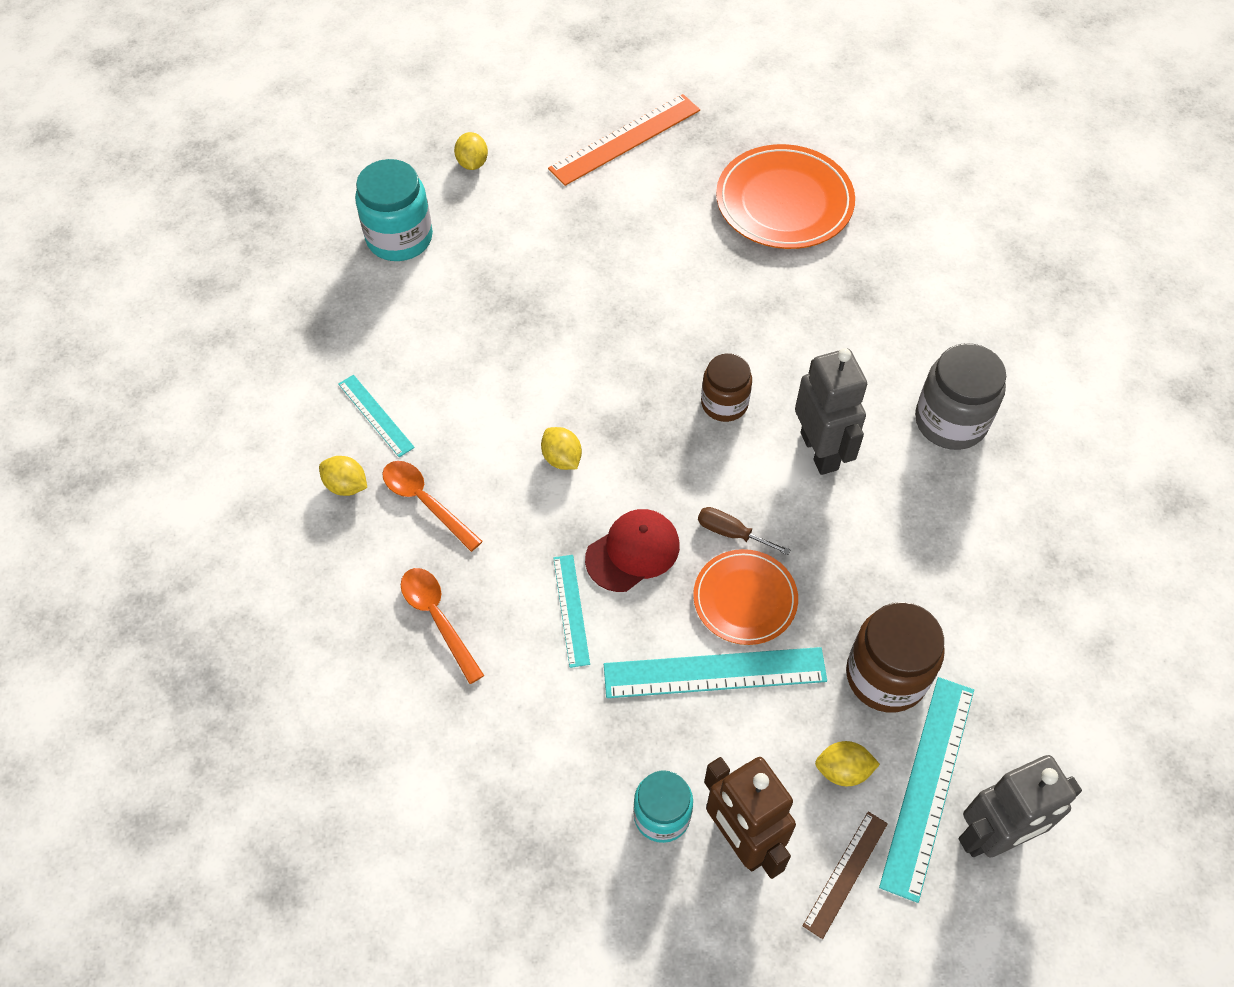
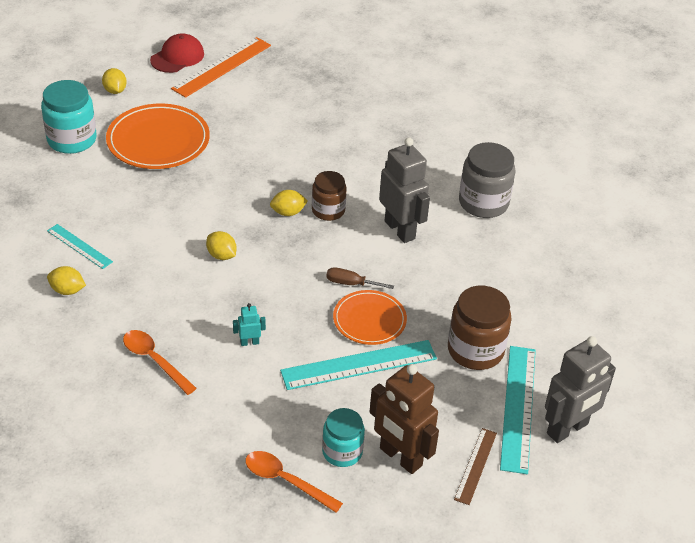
camera: 15 degrees left, 15 degrees down
orange spoon [382,461,483,552] -> orange spoon moved to [245,451,343,513]
turquoise ruler [553,555,590,668] -> turquoise robot [233,303,266,346]
red cap [585,509,680,592] -> red cap moved to [150,33,204,73]
orange plate [716,144,855,249] -> orange plate moved to [106,104,210,169]
yellow lemon [815,741,880,786] -> yellow lemon moved to [270,190,308,216]

